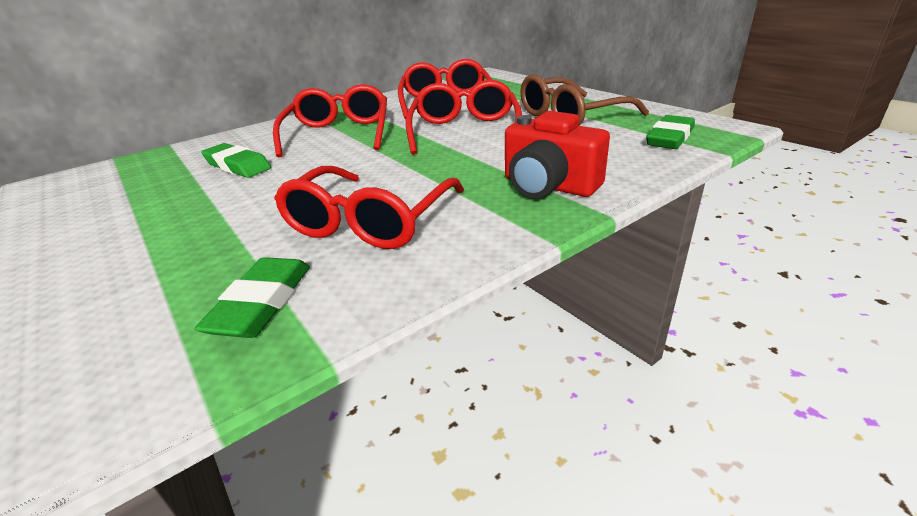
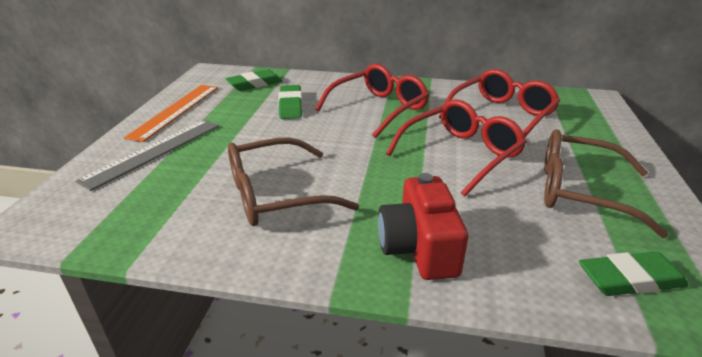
camera: 45 degrees right, 0 degrees up
green eraser [194,257,310,338] -> green eraser moved to [225,69,283,91]
red glasses [274,166,464,249] -> brown glasses [228,137,359,226]
none -> grey ruler [75,120,219,191]
none -> orange ruler [124,85,218,142]

